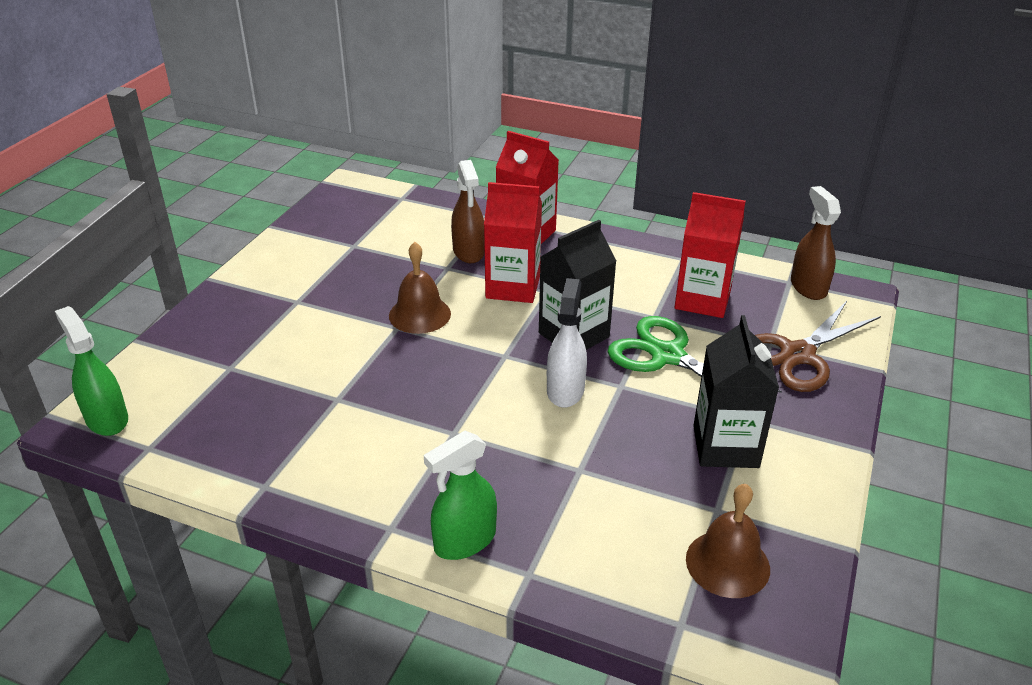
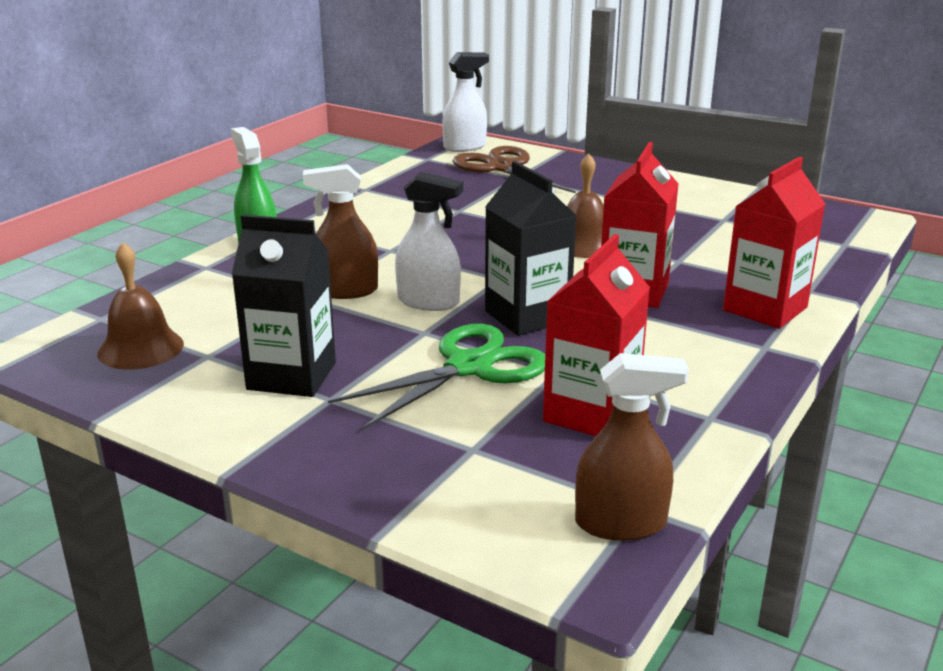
camera: 100 degrees right, 10 degrees down
green spray bottle [55,306,128,436] -> white spray bottle [442,52,489,152]
brown spray bottle [451,160,485,263] -> brown spray bottle moved to [303,164,378,299]
brown scissors [755,301,881,392] -> brown scissors moved to [453,146,576,193]

